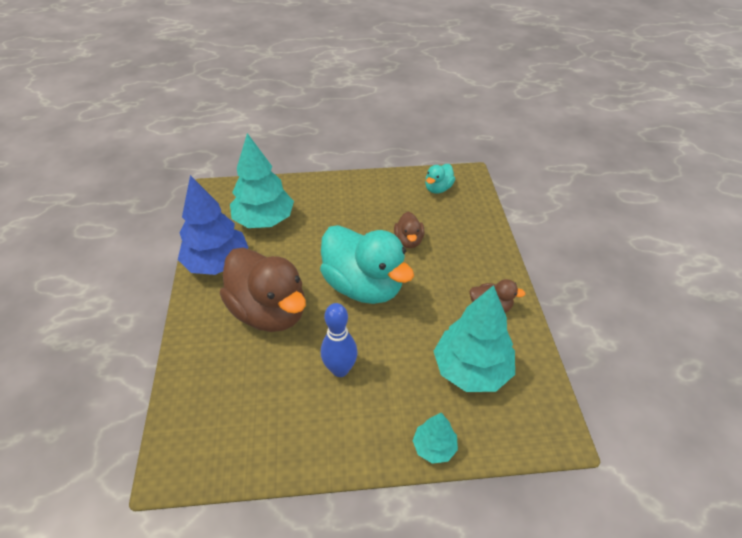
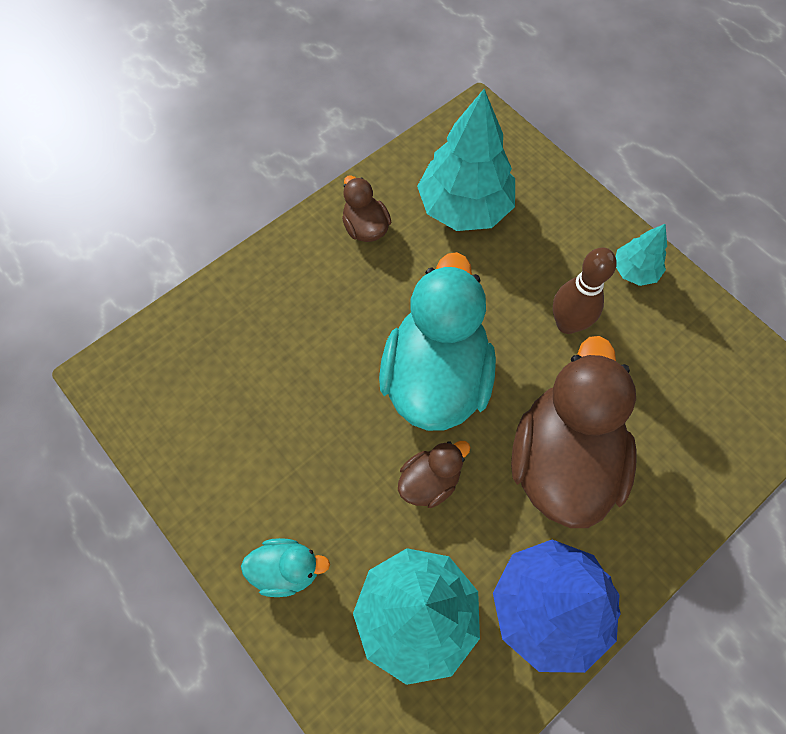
camera: 125 degrees left, 20 degrees up
blue bowling pin [321,303,358,377] -> brown bowling pin [553,248,617,334]
brown duck [394,212,425,248] -> brown duck moved to [398,441,471,508]
turquoise tree [412,413,458,464] -> turquoise tree moved to [616,224,667,286]
turquoise duck [425,164,455,194] -> turquoise duck moved to [241,538,330,597]

